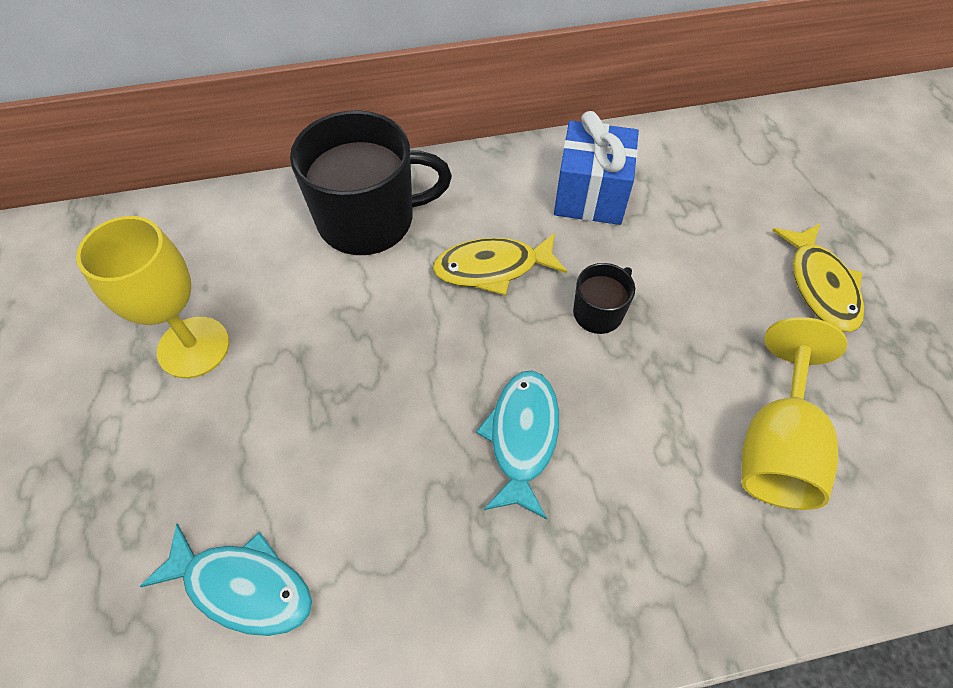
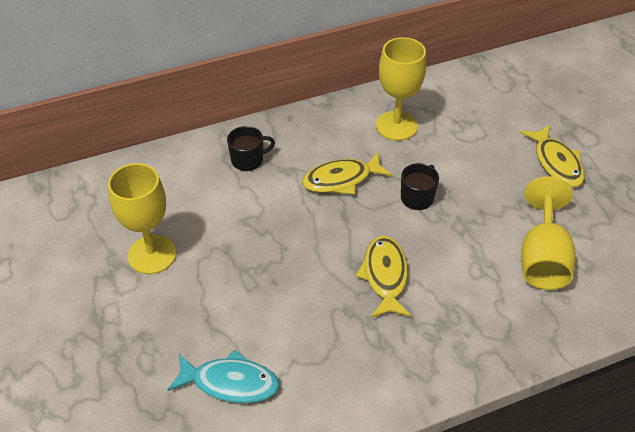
camera: 10 degrees left, 10 degrees down
black mug [290,110,452,255] -> black mug [227,126,275,171], size x0.48
turquoise fish [476,370,559,519] -> yellow fish [356,236,411,318]
blue gift [554,111,639,225] -> yellow goblet [376,37,426,141]

